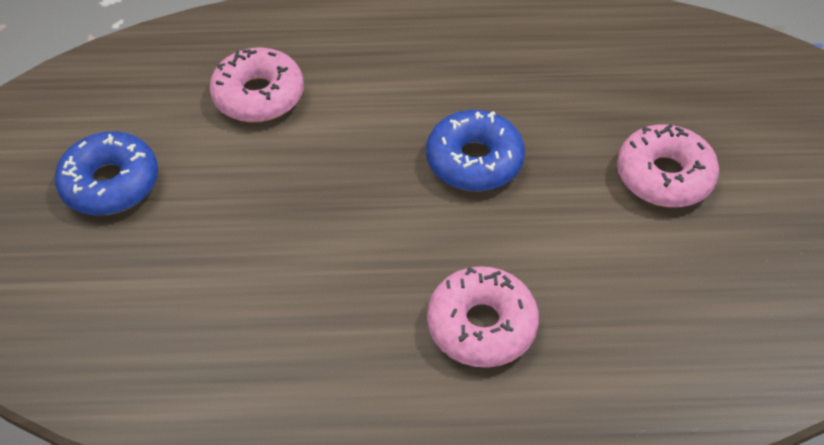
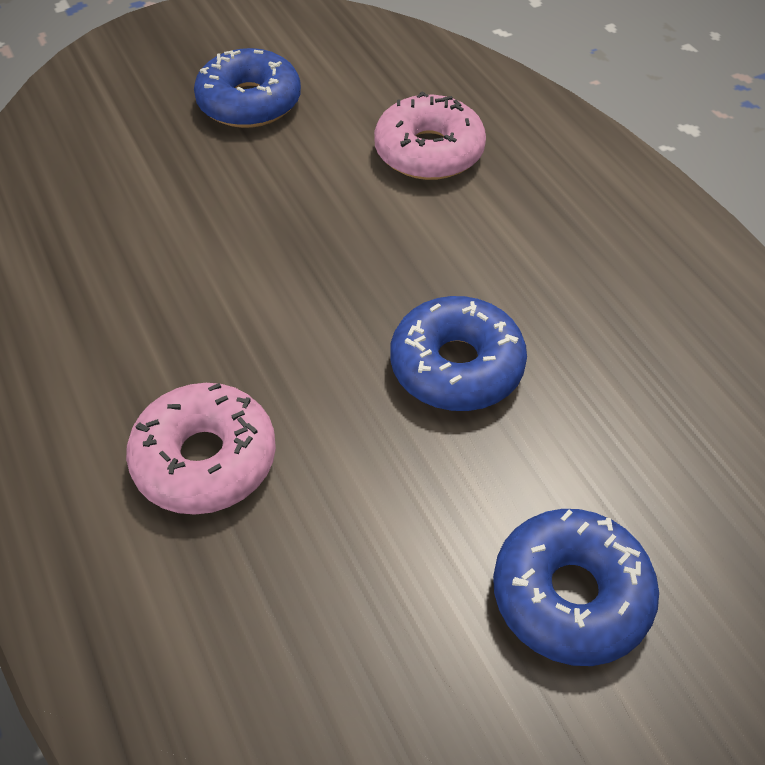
camera: 65 degrees right, 0 degrees up
pink donut [617,124,719,208] -> blue donut [493,509,659,666]

